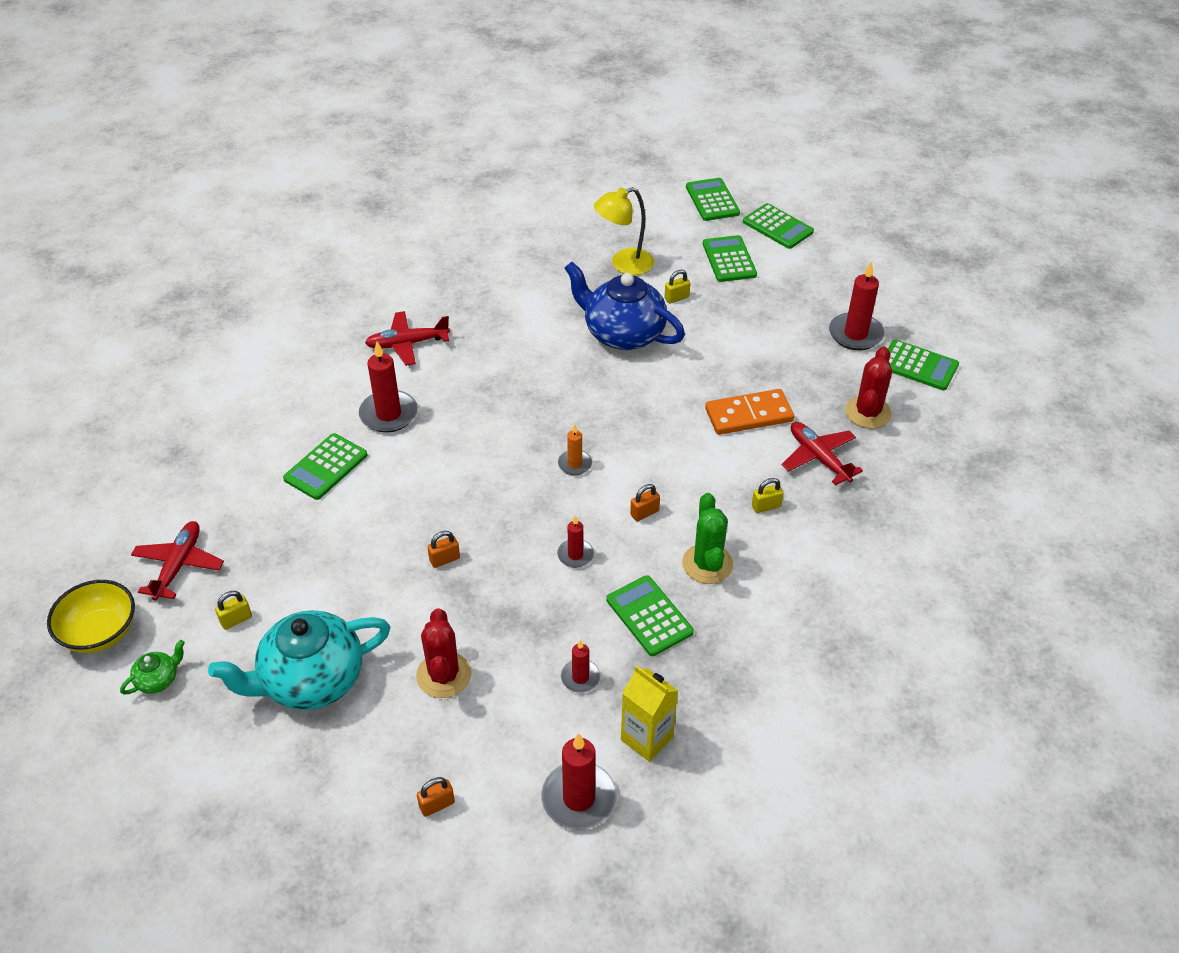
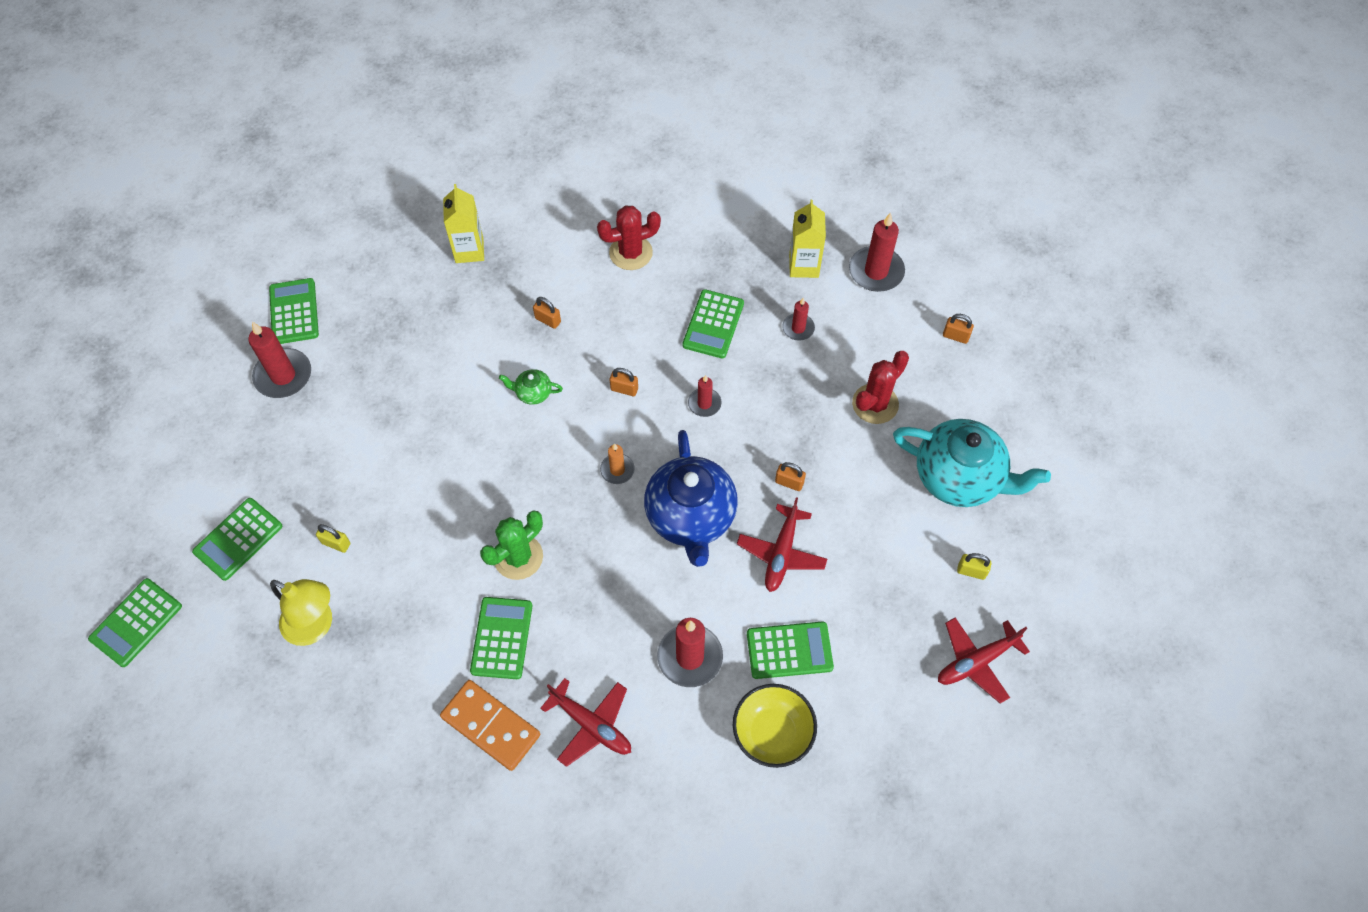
camera: 130 degrees left, 15 degrees up
yellow bowl [47,580,135,653] -> yellow bowl moved to [733,684,817,768]
green teapot [120,640,185,695] -> green teapot moved to [499,369,563,405]
blue teapot [564,261,685,350] -> blue teapot moved to [644,430,738,567]
green cactus [682,493,733,584] -> green cactus moved to [480,511,543,580]
orange domino [705,389,794,435] -> orange domino moved to [440,680,540,771]
green calculator [743,203,814,249] -> green calculator moved to [470,597,532,679]
yellow padlock [752,478,784,513] -> orange padlock [533,297,561,329]
red plane [782,422,863,486] -> red plane moved to [737,497,827,592]
red cactus [845,347,892,429] -> red cactus moved to [597,205,661,270]
none -> yellow carton [443,184,484,263]

